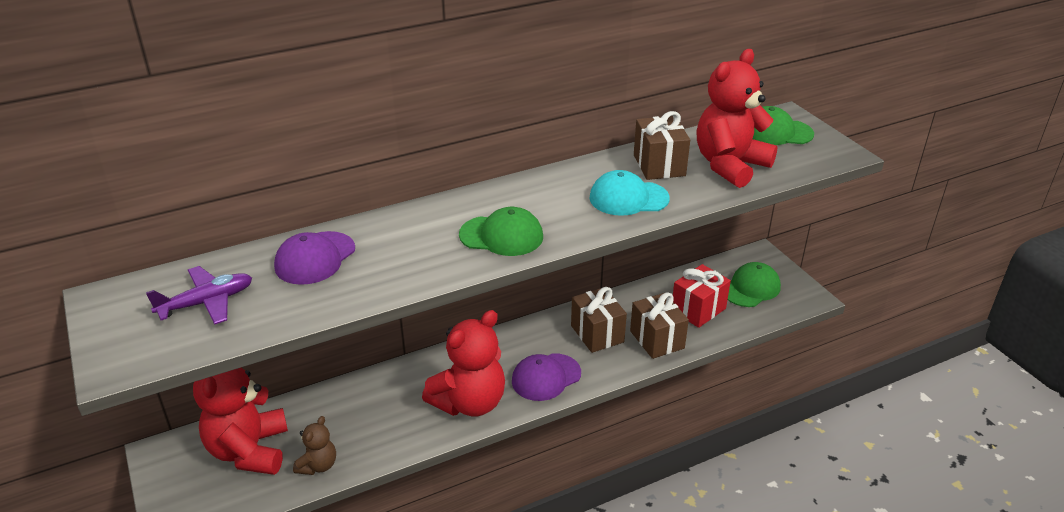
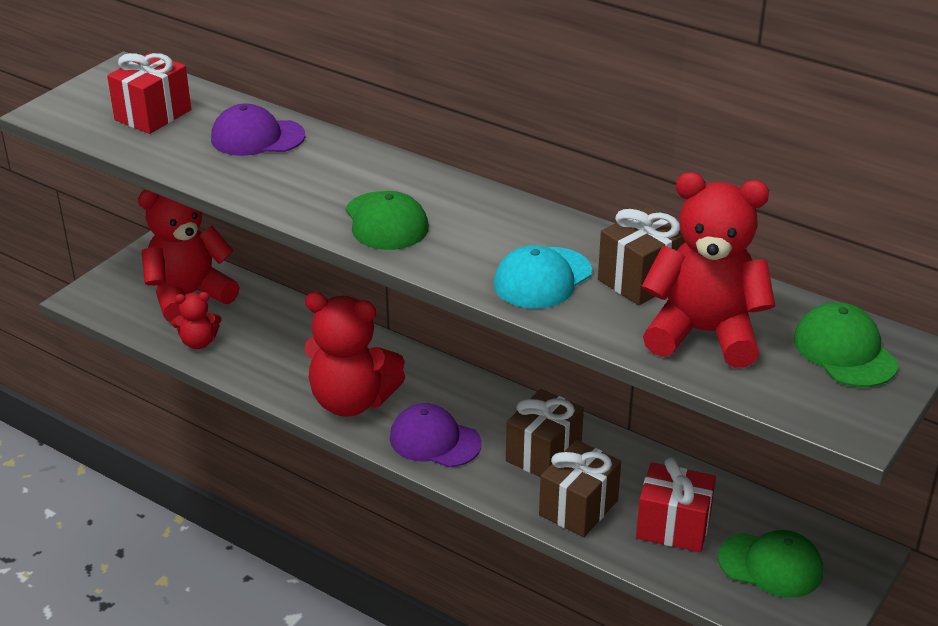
camera: 60 degrees right, 0 degrees up
purple plane [146,266,252,325] -> red gift [107,53,191,134]
brown teddy bear [293,416,336,475] -> red teddy bear [172,292,221,349]
turquoise cap [590,170,670,216] -> turquoise cap turned 105 degrees counterclockwise [494,245,592,309]

